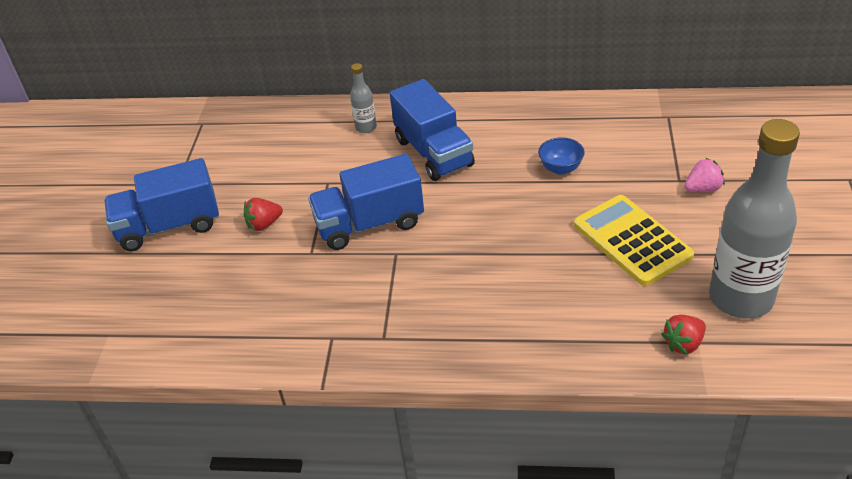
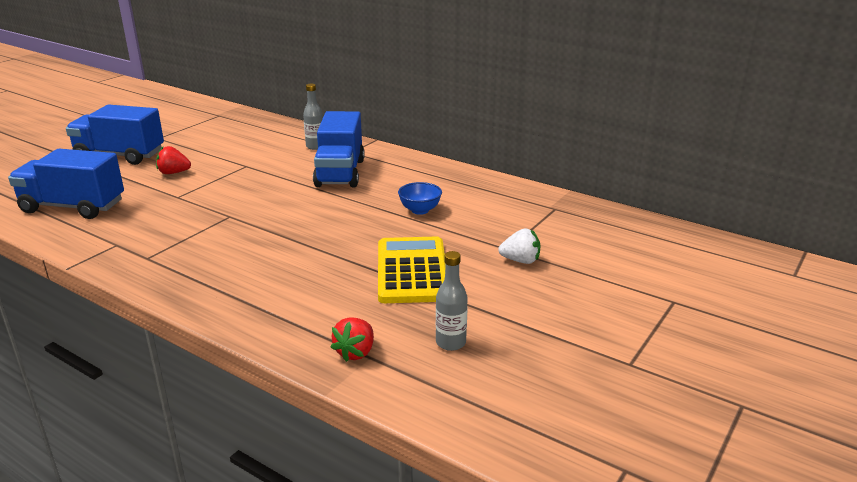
camera: 25 degrees right, 15 degrees down
blue truck [308,154,424,250] -> blue truck moved to [8,149,124,219]
red strawberry [661,314,706,355] -> red strawberry turned 60 degrees counterclockwise [331,317,374,362]
pink strawberry [684,158,725,192] -> white strawberry [498,228,541,264]
grey bottle [709,119,800,319] -> grey bottle [436,251,468,351], size x0.44

